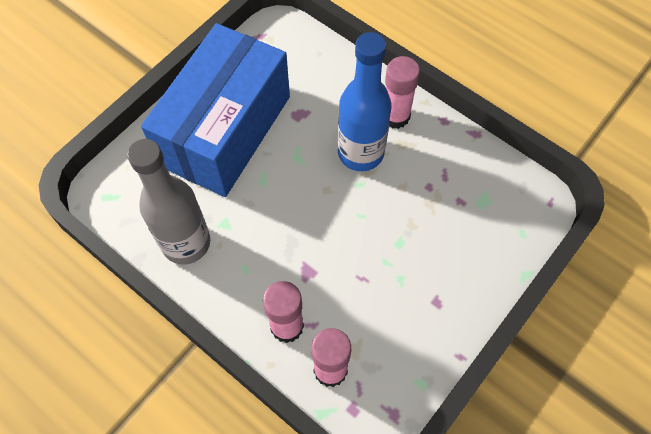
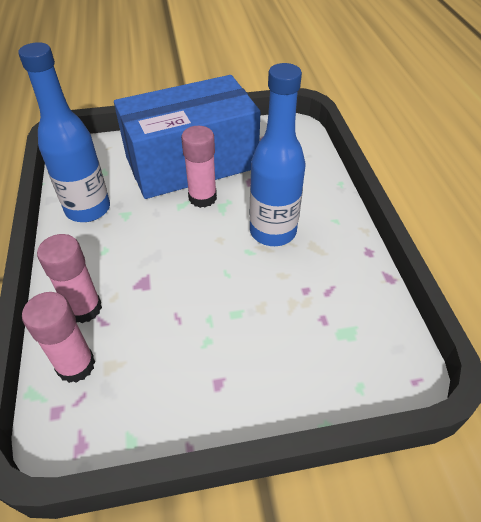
camera: 40 degrees right, 15 degrees down
grey bottle [127,139,210,265] -> blue bottle [18,42,110,222]
pink glue stick [385,56,420,129] -> pink glue stick moved to [181,126,217,208]

